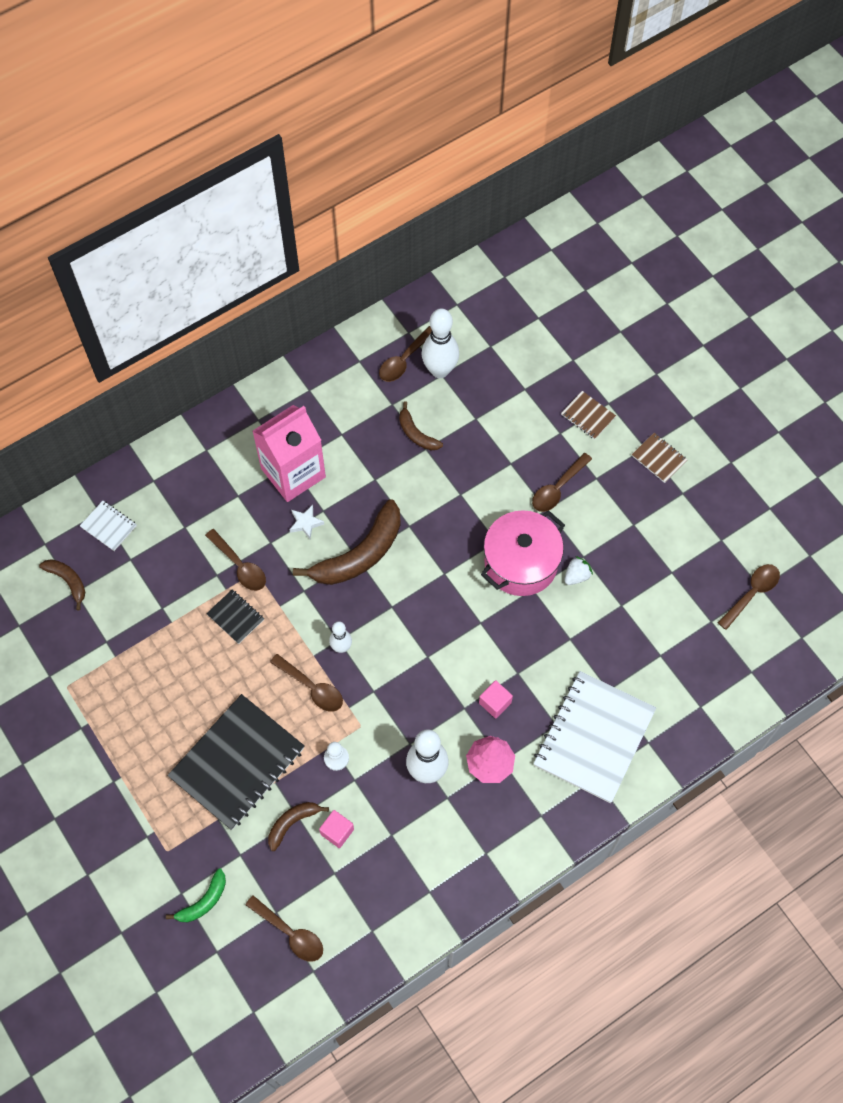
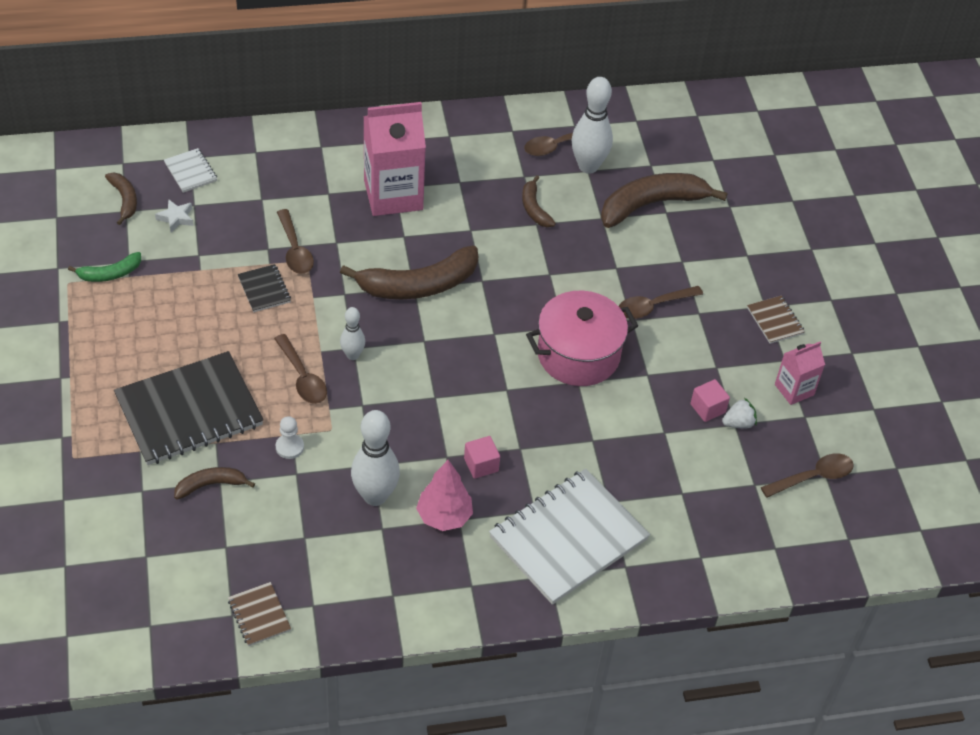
camera: 20 degrees right, 15 degrees down
green banana [166,868,226,922] -> green banana moved to [68,252,141,282]
brown spoon [245,895,323,962] -> none
white star [290,505,324,539] -> white star moved to [155,199,193,232]
pink cube [319,810,354,848] -> pink cube moved to [690,379,730,422]
brown notebook [561,391,616,439] -> brown notebook moved to [228,582,291,646]
white strawberry [564,556,593,585] -> white strawberry moved to [722,398,757,429]
none -> brown banana [601,173,727,228]
none -> pink carton [775,341,825,405]

